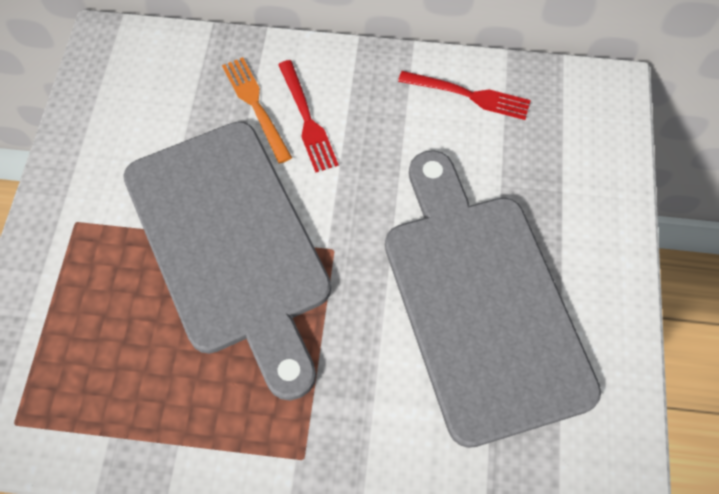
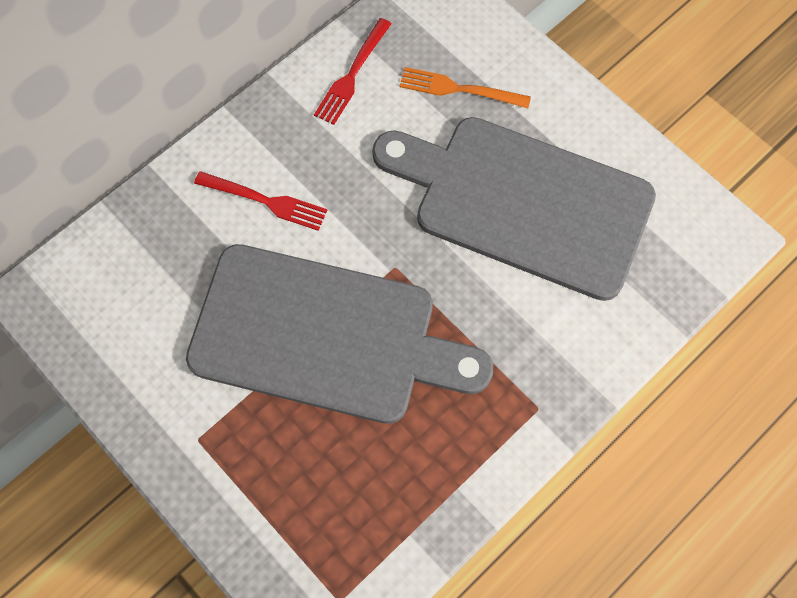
camera: 50 degrees left, 5 degrees up
orange fork [222,57,292,163] -> orange fork moved to [399,67,531,108]
red fork [398,71,531,120] -> red fork turned 150 degrees clockwise [314,18,392,125]

